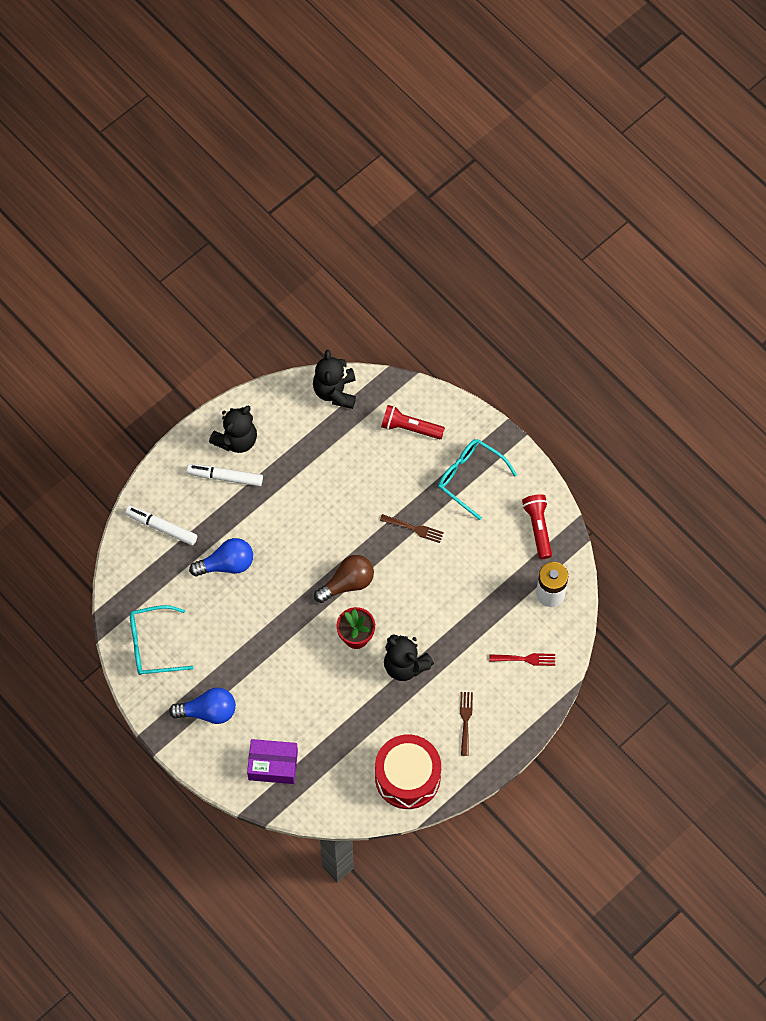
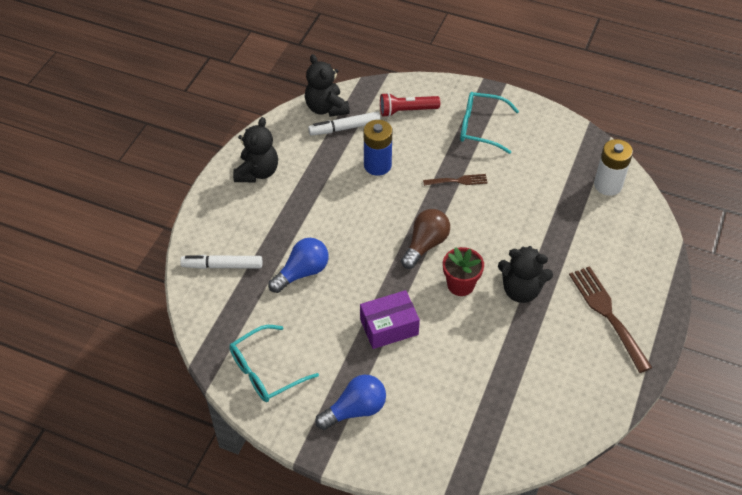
camera: 25 degrees left, 15 degrees down
white marker [187,464,263,486] -> white marker moved to [308,111,381,136]
purple box [247,739,298,784] -> purple box moved to [360,290,420,349]
red drum [375,734,441,809] -> none
brown fork [460,692,473,756] -> brown fork [569,266,652,373], size x1.83
red fork [489,653,555,666] -> none
red flashlight [522,494,552,559] -> none
none -> blue battery [364,120,392,176]

